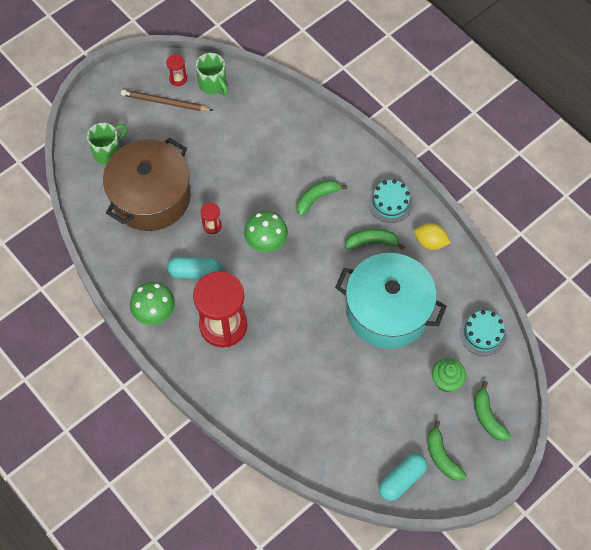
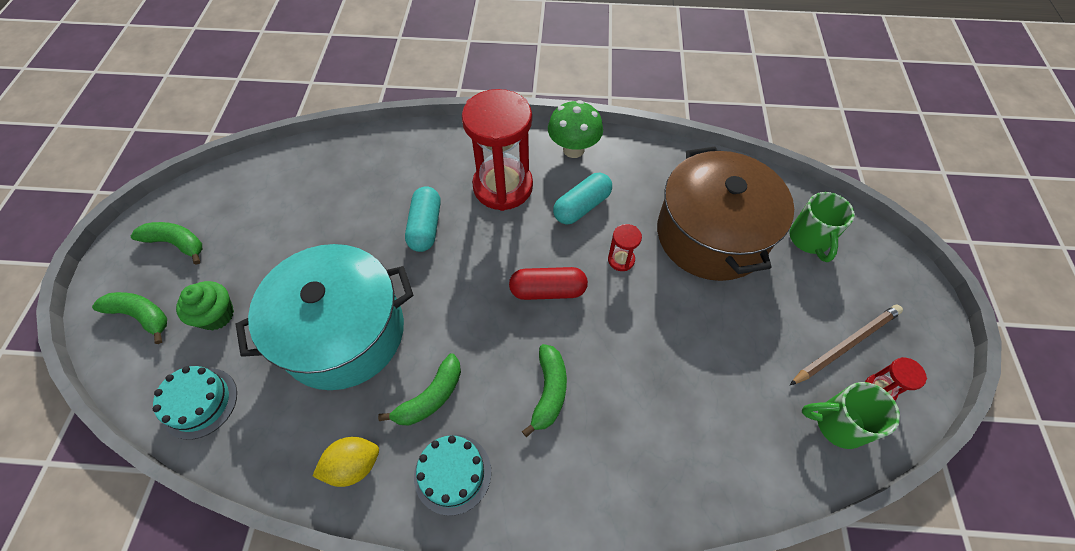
camera: 135 degrees right, 5 degrees down
green mushroom [244,211,288,252] -> red capsule [509,267,588,300]
turquoise capsule [379,453,427,501] -> turquoise capsule moved to [405,186,441,252]

